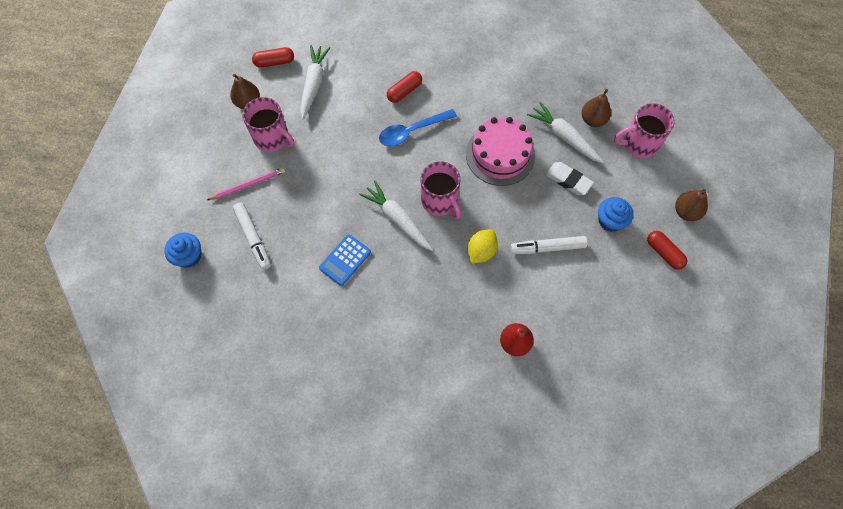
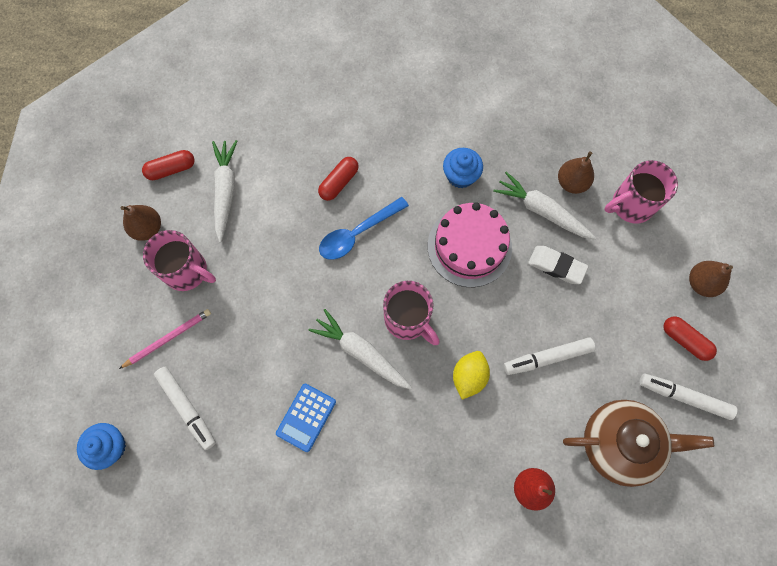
camera: 10 degrees left, 5 degrees up
blue cupcake [598,197,633,232] -> blue cupcake moved to [443,148,483,188]
none -> brown teapot [563,400,714,487]
none -> white marker [639,374,737,420]

